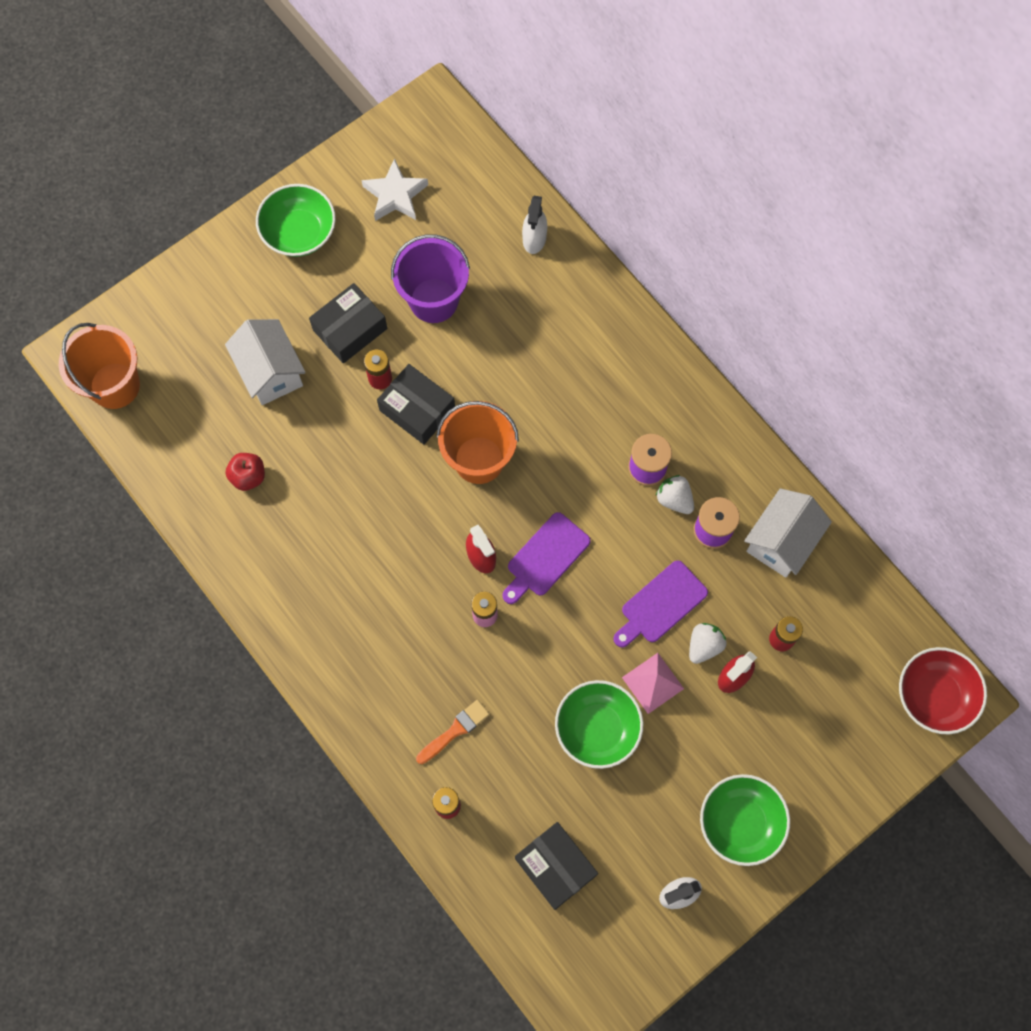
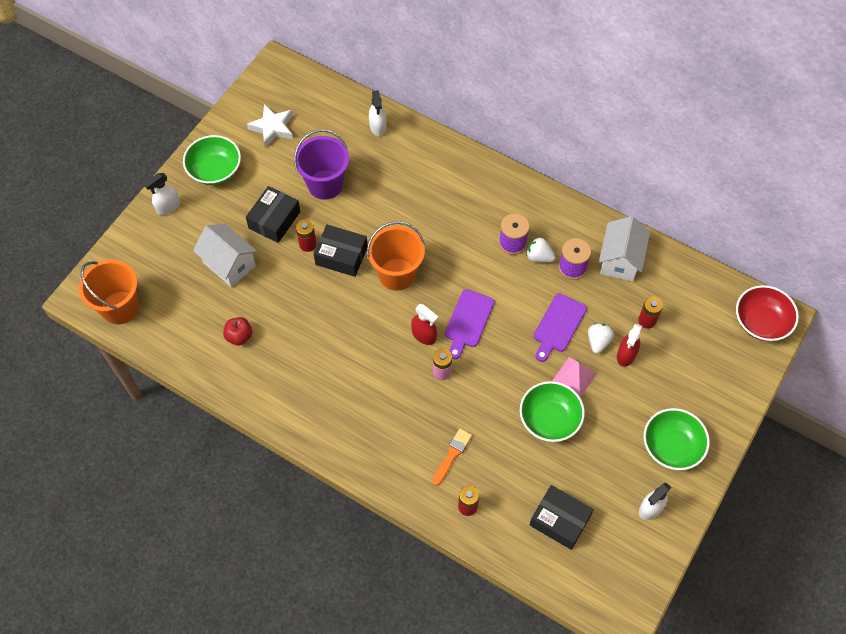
camera: 20 degrees left, 10 degrees down
none -> white spray bottle [144,173,180,215]

